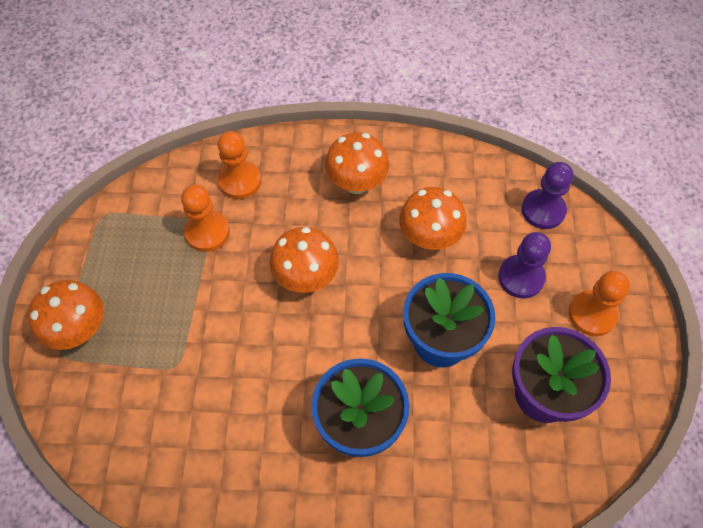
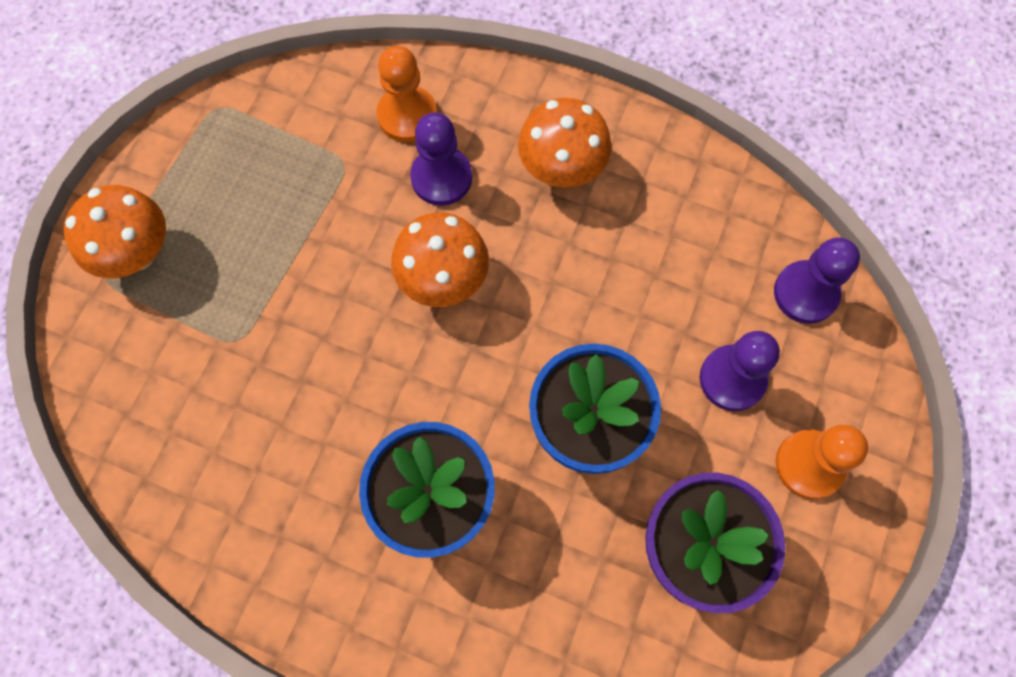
camera: 20 degrees right, 10 degrees up
orange pawn [181,185,230,252] -> none
orange mushroom [399,187,467,250] -> none
none -> purple pawn [410,112,472,206]

